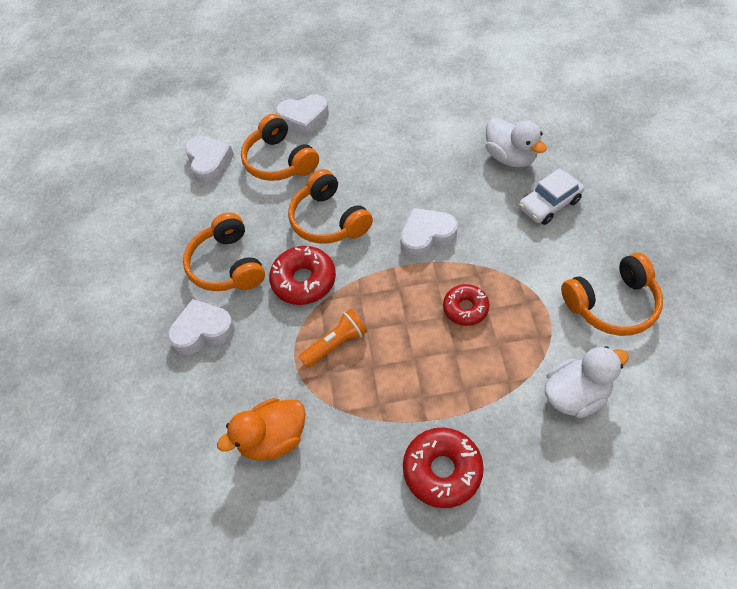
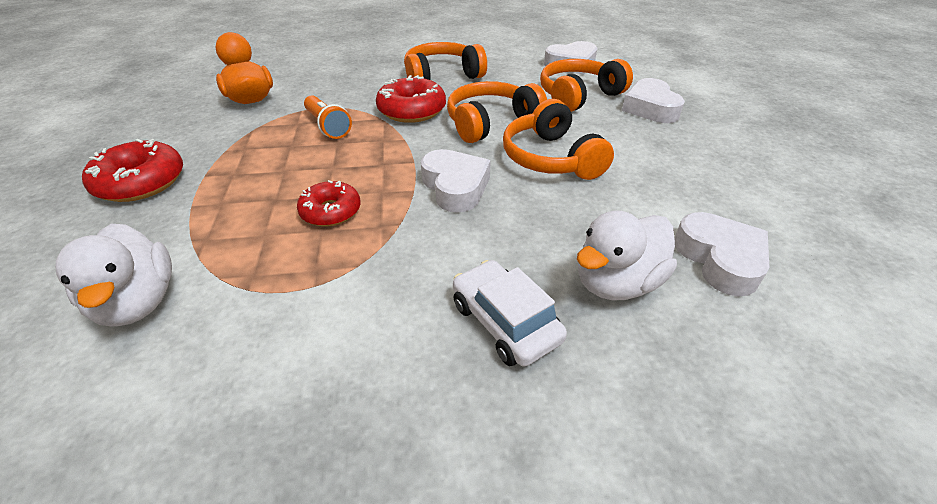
camera: 85 degrees right, 15 degrees down
white heart [168,299,235,355] -> white heart moved to [674,212,769,297]
orange headphones [561,253,663,336] -> orange headphones moved to [503,99,614,180]

